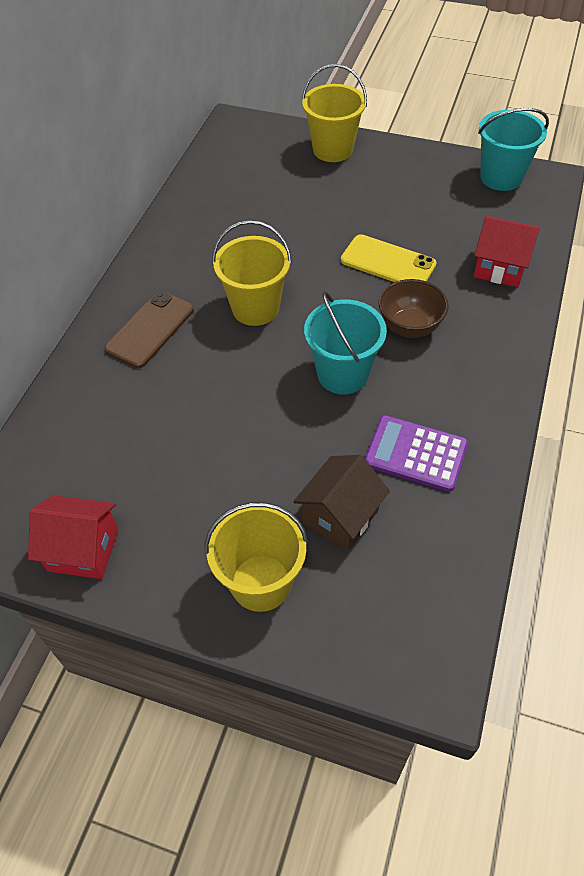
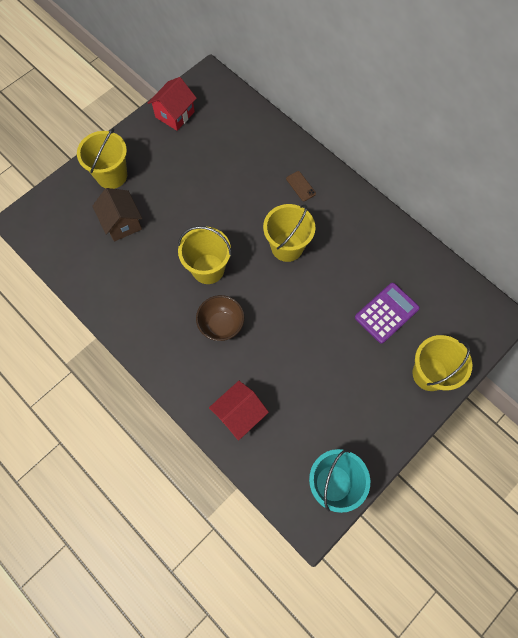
camera: 115 degrees right, 15 degrees up
brown phone [104,291,194,368] -> brown phone [286,171,316,201], size x0.54
turquoise bucket [304,291,387,394] -> yellow bucket [178,226,232,284]
yellow phone [341,234,437,282] -> none
purple calculator [365,415,468,492] -> purple calculator moved to [355,283,420,344]

